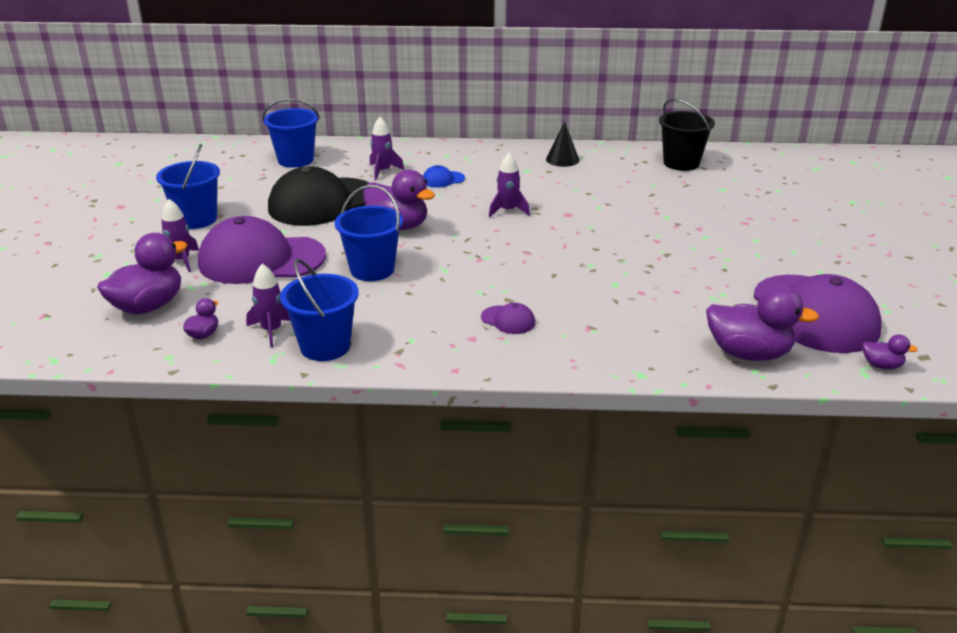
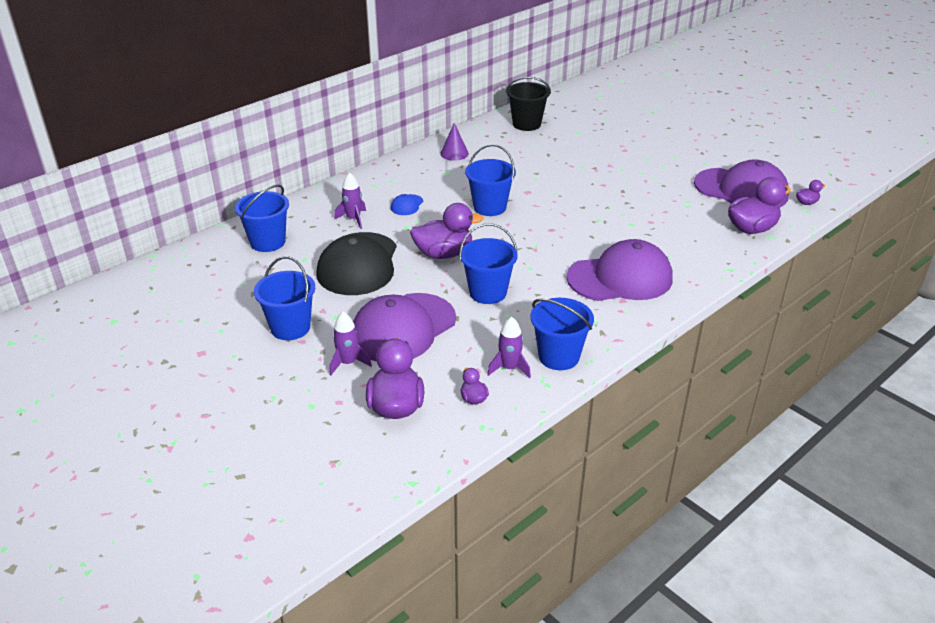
camera: 45 degrees left, 5 degrees up
purple cap [481,303,535,334] -> purple cap [567,239,672,301], size x2.46
purple rocket [489,153,530,217] -> blue bucket [465,144,516,216]
black cone [546,121,579,167] -> purple cone [440,123,469,161]

